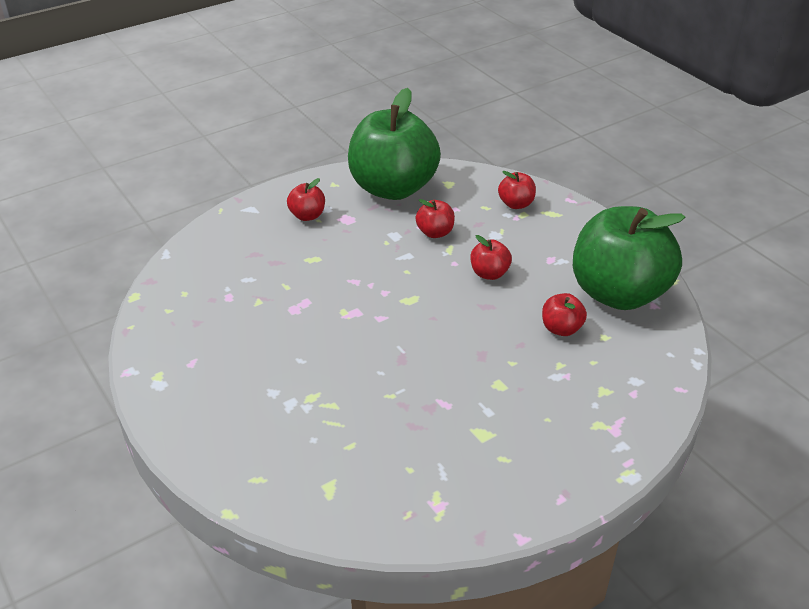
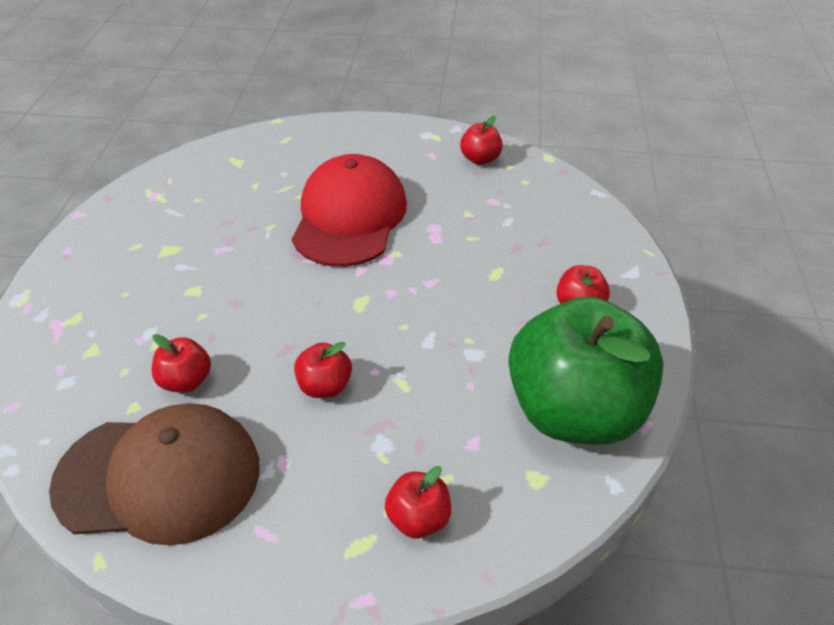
camera: 130 degrees right, 5 degrees up
red apple [416,199,455,238] -> red apple moved to [460,116,503,165]
green apple [573,206,686,310] -> brown cap [49,403,259,546]
none -> red cap [292,154,407,267]

